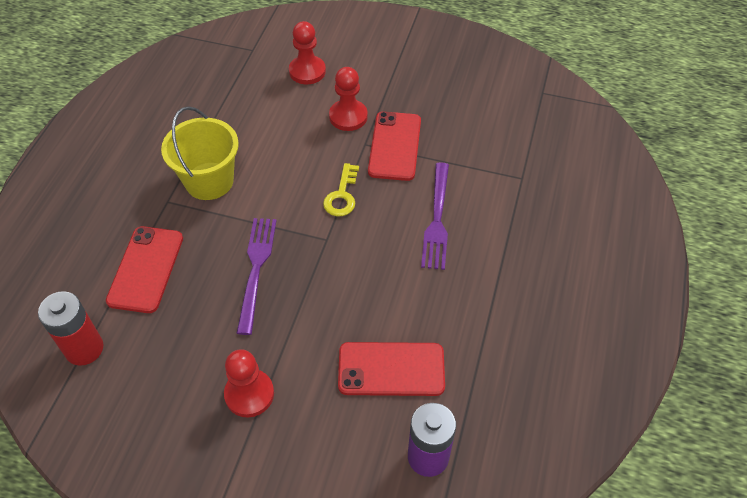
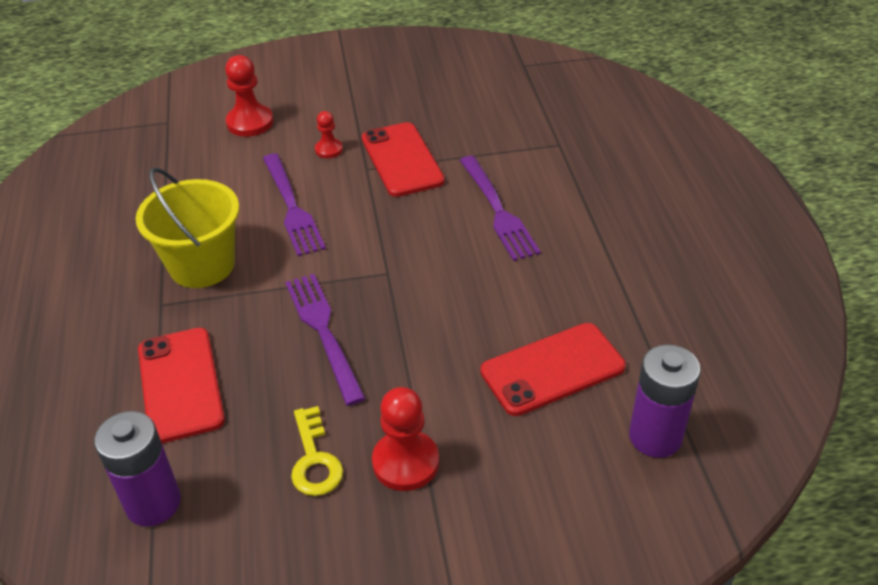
camera: 25 degrees left, 10 degrees down
red battery [38,291,104,366] -> purple battery [94,411,181,526]
yellow key [323,163,359,216] -> yellow key moved to [291,406,343,496]
red pawn [329,67,368,131] -> red pawn [315,111,343,158], size x0.57
none -> purple fork [263,154,326,256]

